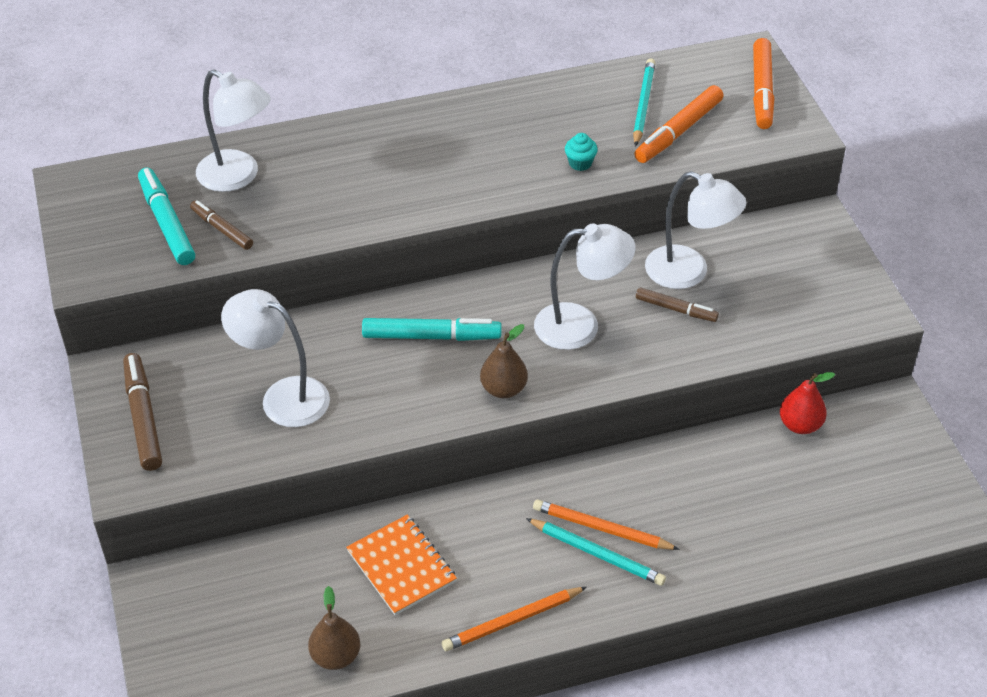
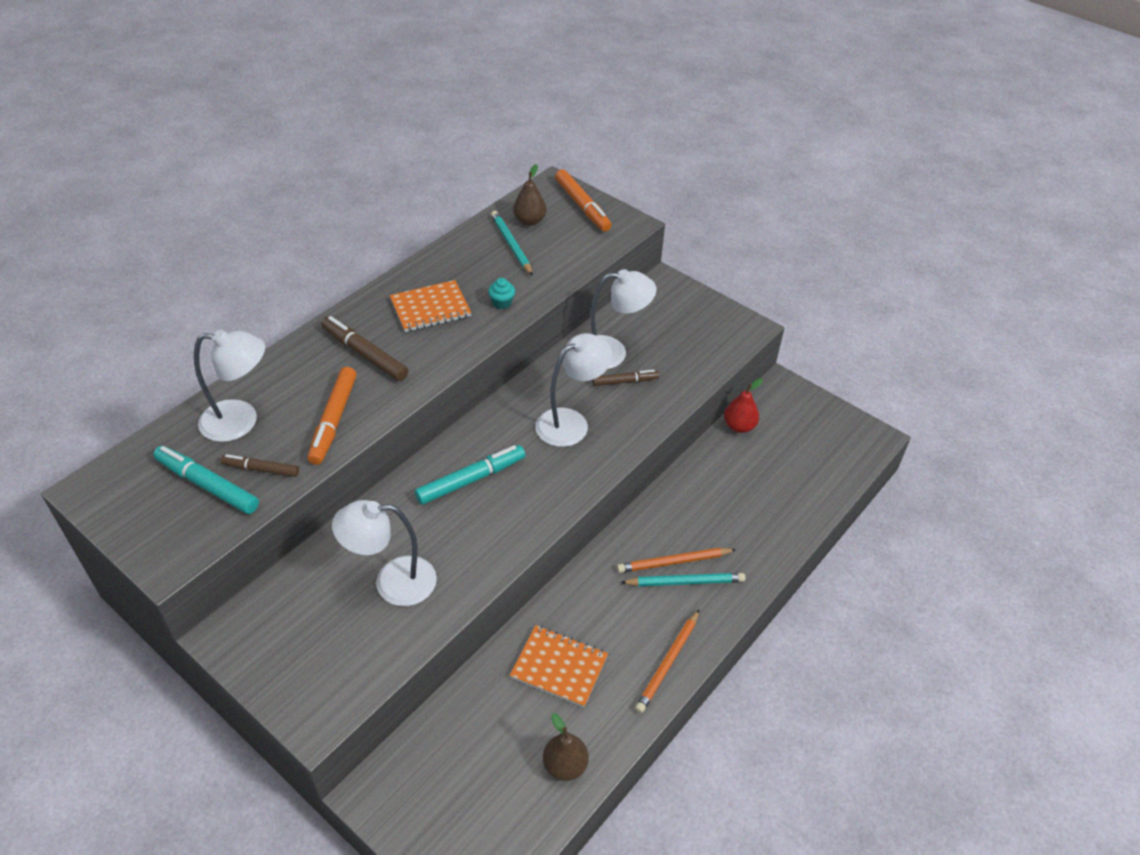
camera: 35 degrees left, 0 degrees up
brown marker [123,353,162,471] -> brown marker moved to [321,316,409,381]
brown pear [480,324,528,398] -> brown pear moved to [513,164,546,226]
orange marker [634,85,723,163] -> orange marker moved to [307,367,357,465]
none -> orange notebook [390,280,472,332]

